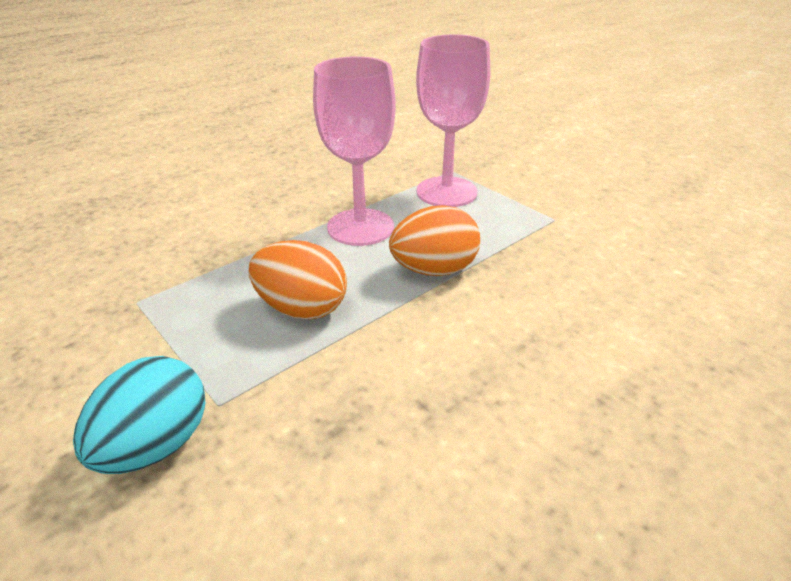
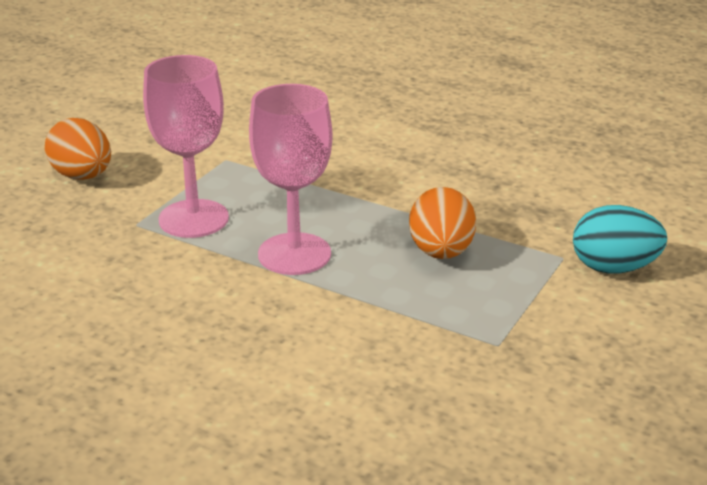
camera: 110 degrees left, 5 degrees down
orange egg [389,205,480,276] -> orange egg moved to [45,118,111,180]

